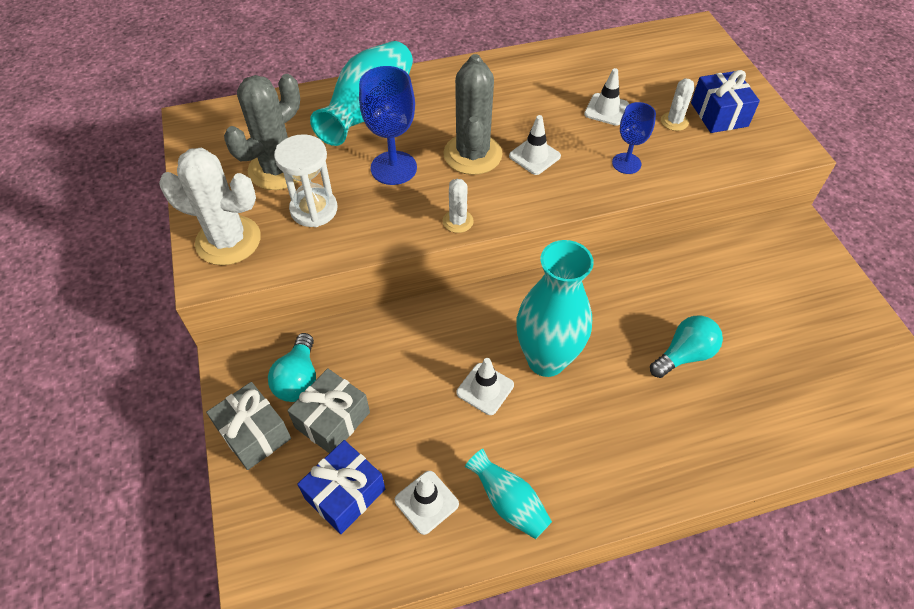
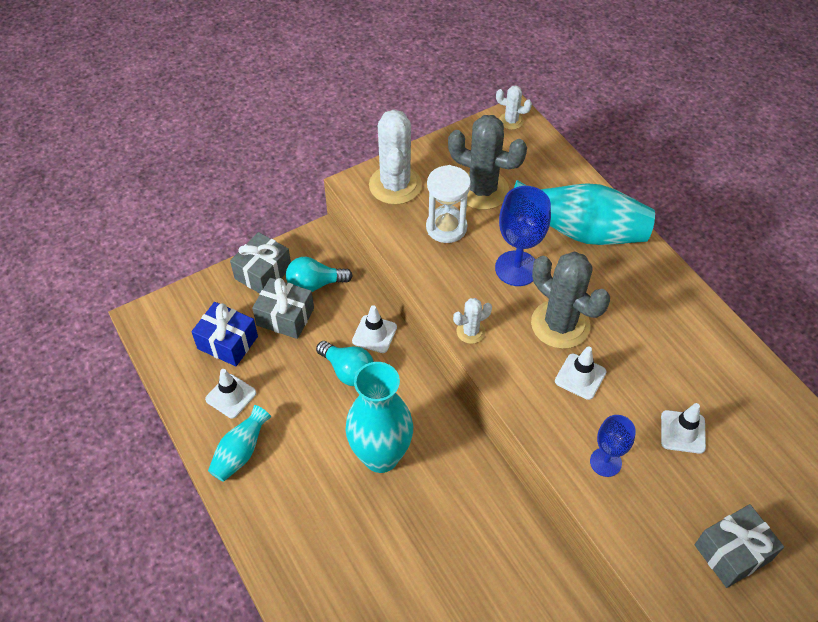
camera: 75 degrees right, 0 degrees up
grey cactus [443,54,503,175] -> grey cactus turned 60 degrees clockwise [531,251,610,349]
white traffic cone [457,358,514,415] -> white traffic cone moved to [352,305,397,353]
turquoise light bulb [650,316,723,378] -> turquoise light bulb moved to [316,341,374,386]
white cactus [661,78,694,131] -> white cactus moved to [496,85,532,130]
blue gift [691,70,760,133] -> grey gift [695,504,784,588]

